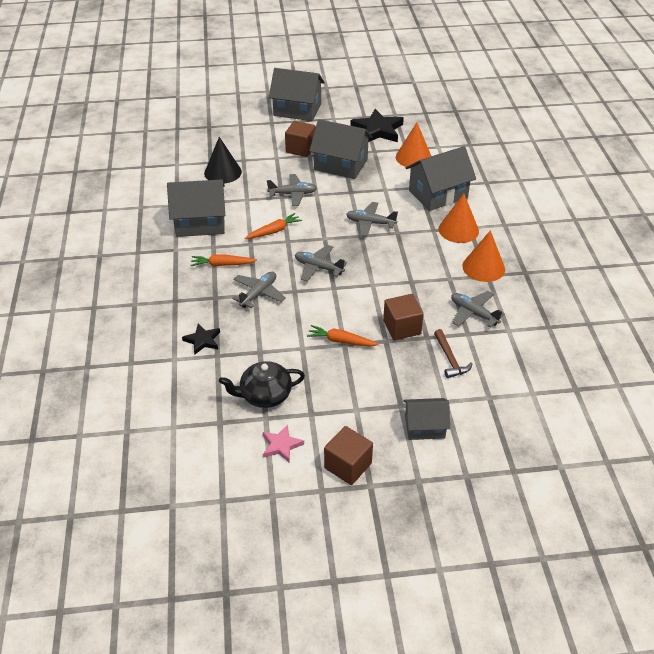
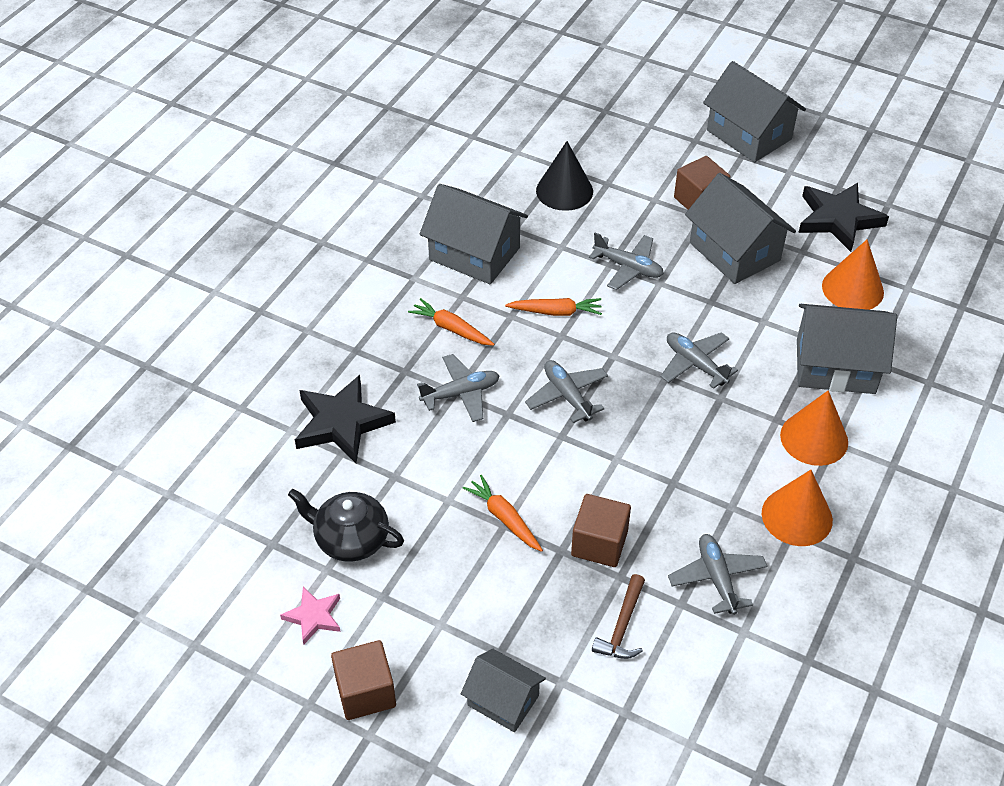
camera: 35 degrees right, 5 degrees up
black star [182,324,220,355] -> black star [295,375,396,463], size x1.84

